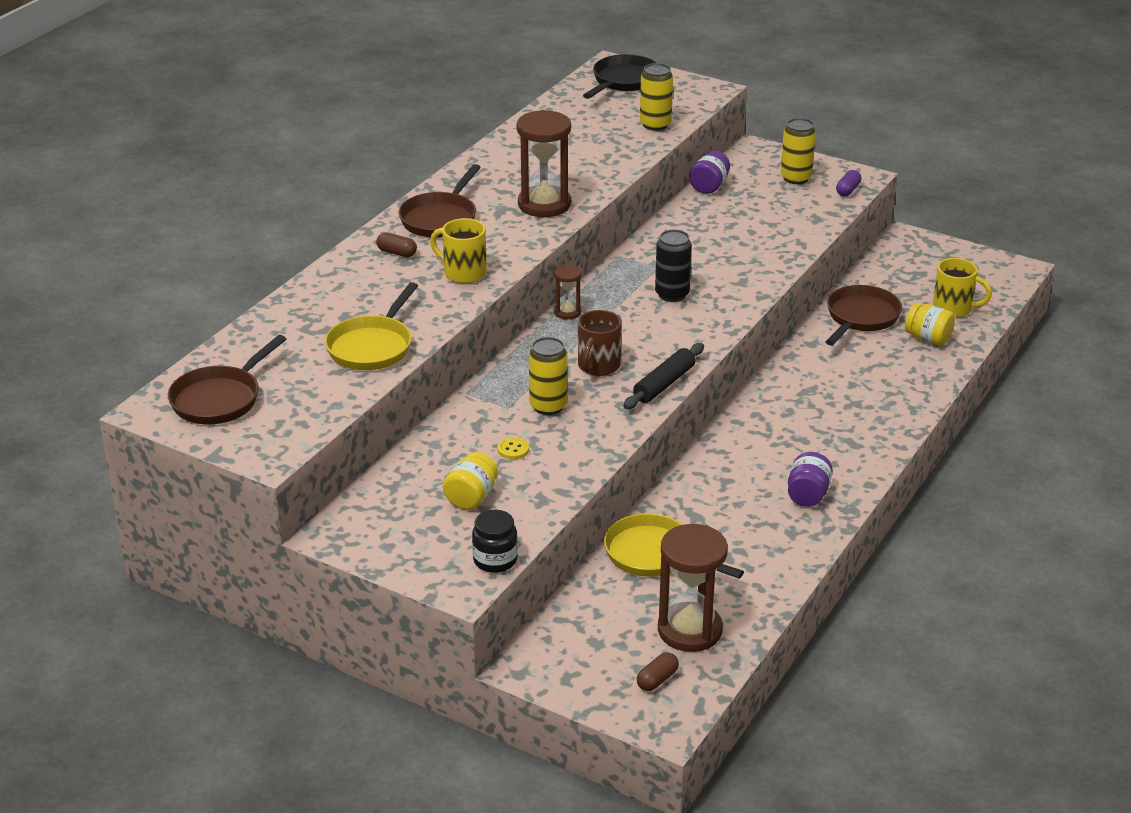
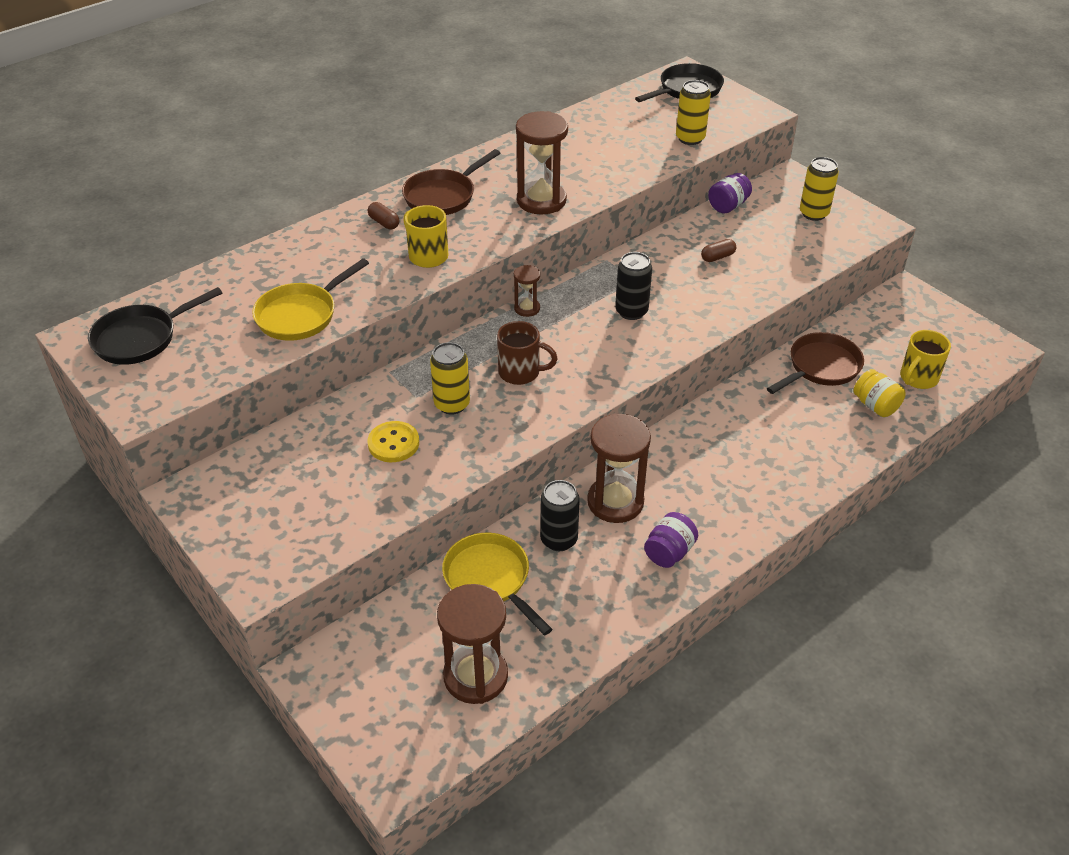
camera: 20 degrees right, 10 degrees up
brown pan [168,335,286,424] -> black pan [88,287,223,365]
yellow jar [443,452,498,510] -> none
black jar [472,510,518,573] -> none
yellow button [497,437,529,459] -> yellow button [367,421,419,462], size x1.70
brown mug [578,310,622,376] -> brown mug turned 120 degrees counterclockwise [497,321,558,385]
black rolling pin [623,343,704,409] -> none
brown capsule [637,652,679,691] -> brown capsule moved to [701,239,736,262]
purple capsule [836,170,861,196] -> none
yellow mug [933,258,992,317] -> yellow mug turned 90 degrees clockwise [900,330,951,389]
none -> black can [540,480,580,551]
none -> brown hourglass [587,414,651,523]

